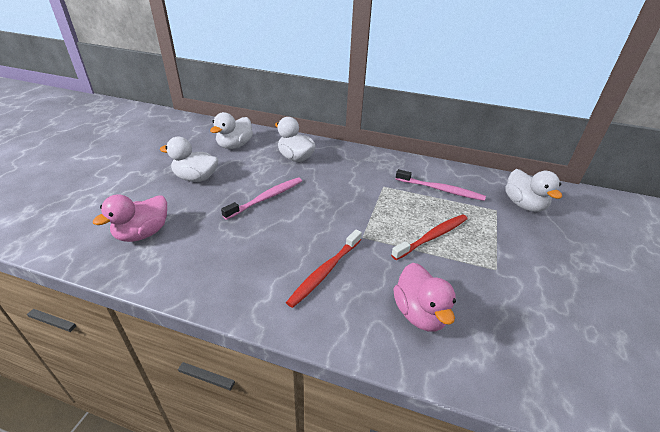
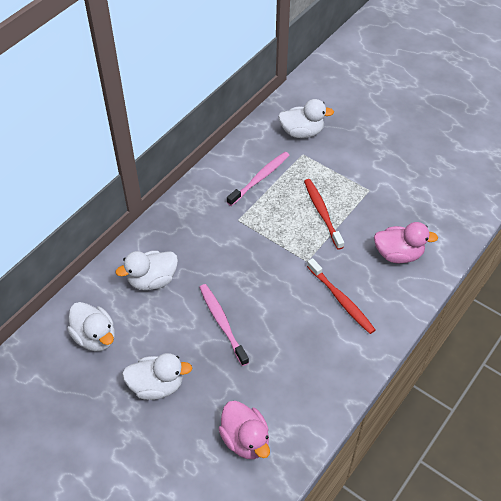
camera: 70 degrees left, 15 degrees up
white duck [160,137,218,182] -> white duck turned 120 degrees counterclockwise [122,353,192,400]

